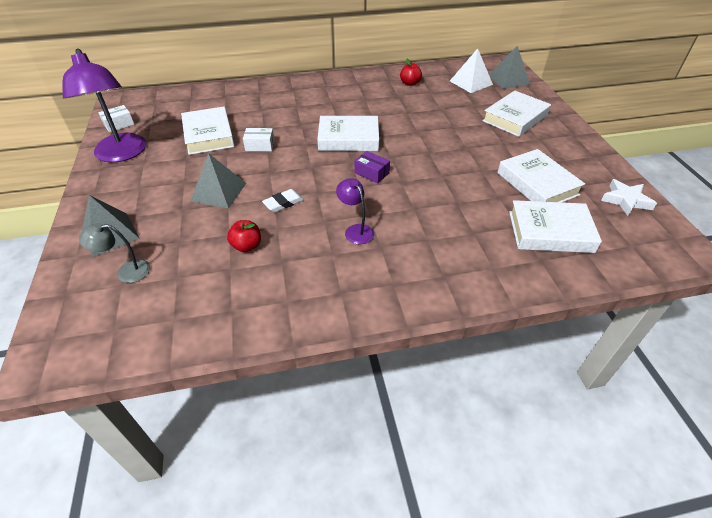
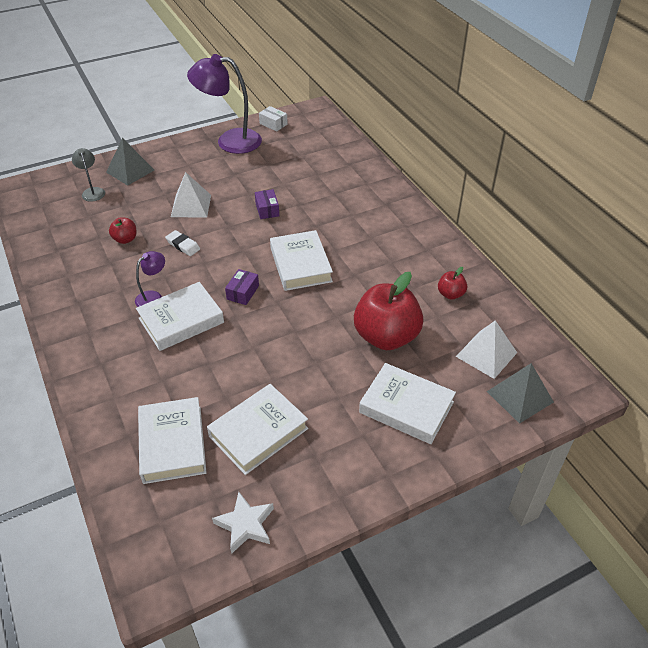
camera: 75 degrees right, 0 degrees up
purple lamp [62,49,146,162] -> purple lamp turned 45 degrees clockwise [187,54,262,154]
white book [181,107,235,155] -> white book moved to [136,282,224,351]
grey pyramid [191,153,246,209] -> white pyramid [171,172,211,217]
white box [243,128,275,151] -> purple box [255,189,279,219]
none -> red apple [354,272,424,350]

